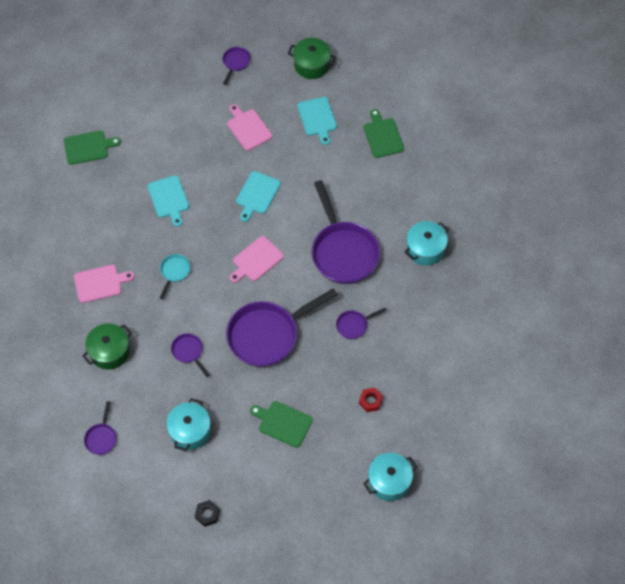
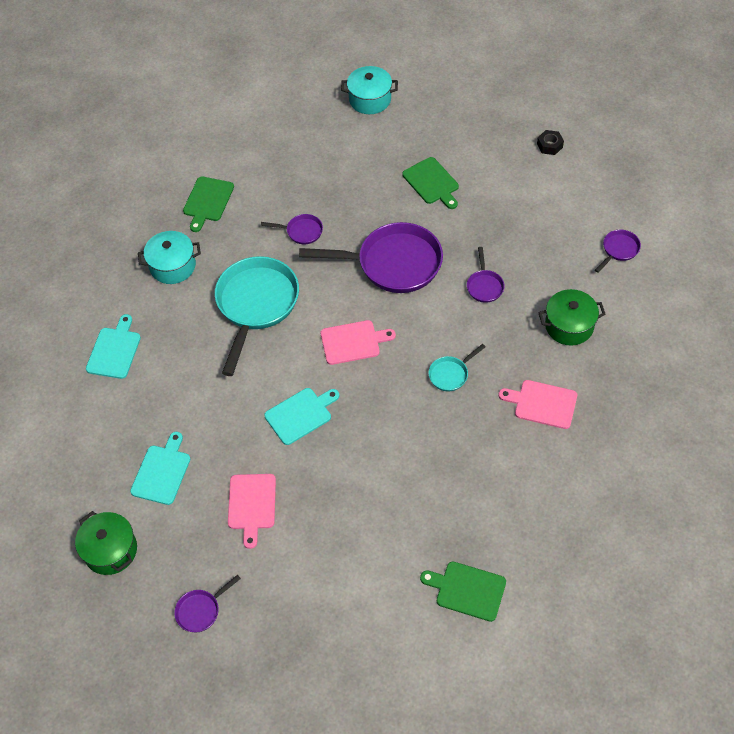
camera: 145 degrees left, 5 degrees down
turquoise cutting board [147,175,189,227] -> turquoise cutting board moved to [86,314,141,379]
turquoise pot [166,398,211,451] -> none
purple pan [311,180,380,284] -> turquoise pan [215,256,299,376]
red nut [359,388,383,412] -> none
green cutting board [364,109,404,158] -> green cutting board moved to [183,176,234,232]

